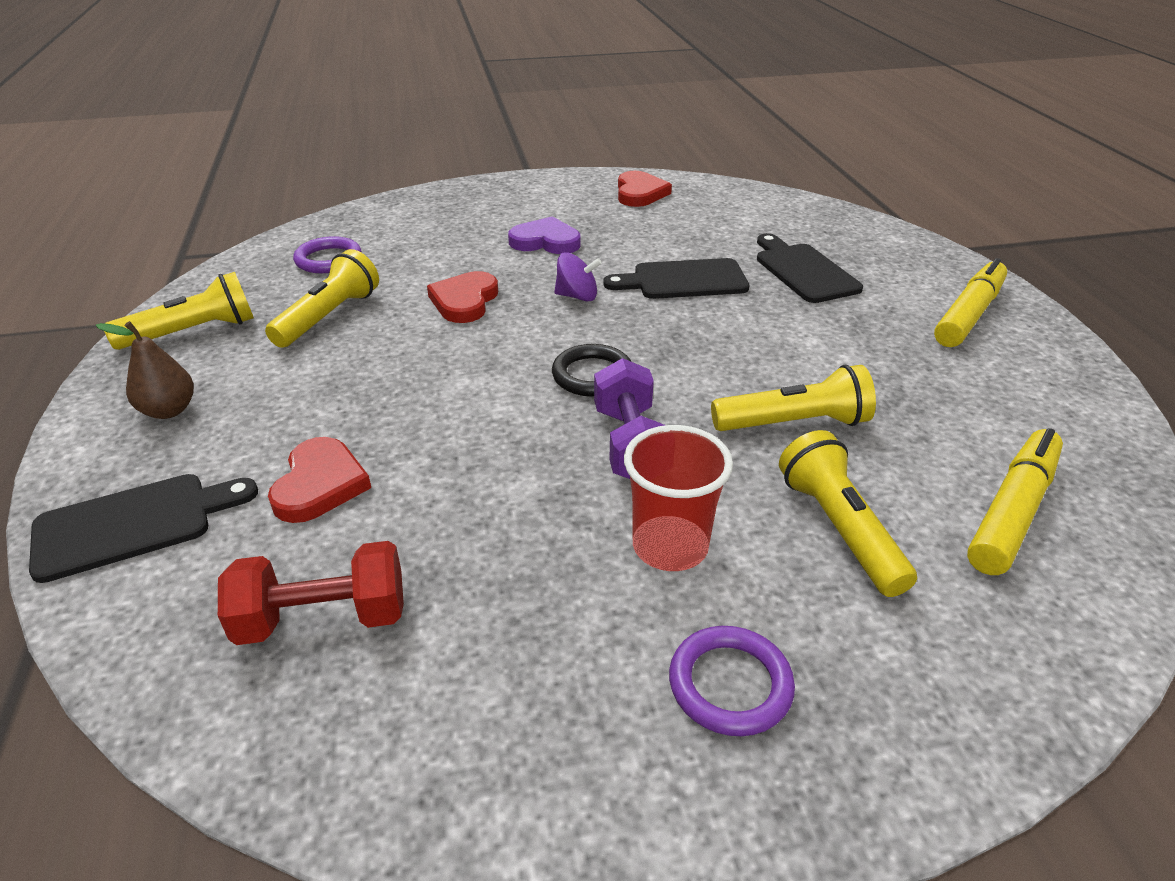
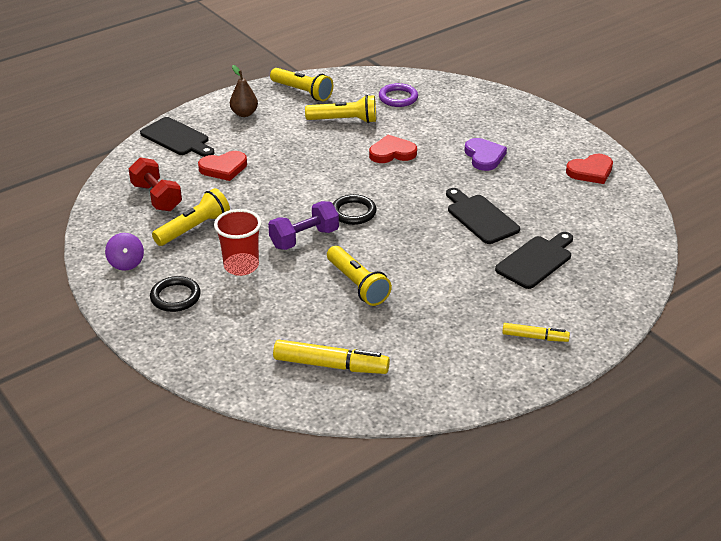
camera: 65 degrees right, 0 degrees up
purple spinning top [554,252,602,302] -> purple spinning top moved to [105,233,144,271]
purple ring [669,626,795,736] -> black ring [150,276,201,312]
yellow flashlight [779,430,917,597] -> yellow flashlight moved to [152,188,230,246]
yellow marker [934,258,1007,347] -> yellow marker [502,323,570,342], size x0.59

